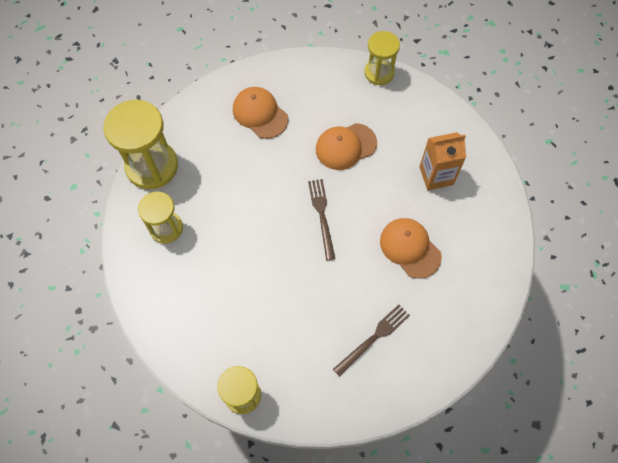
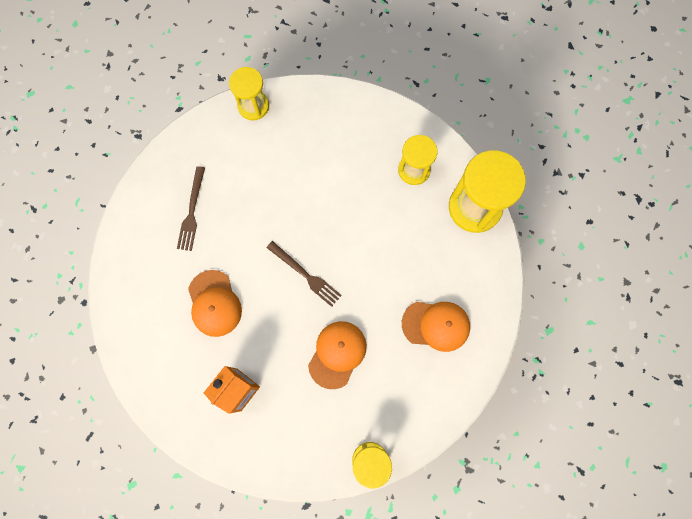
camera: 140 degrees right, 10 degrees up
orange cap [380,218,442,279] -> orange cap turned 60 degrees clockwise [188,270,242,337]

